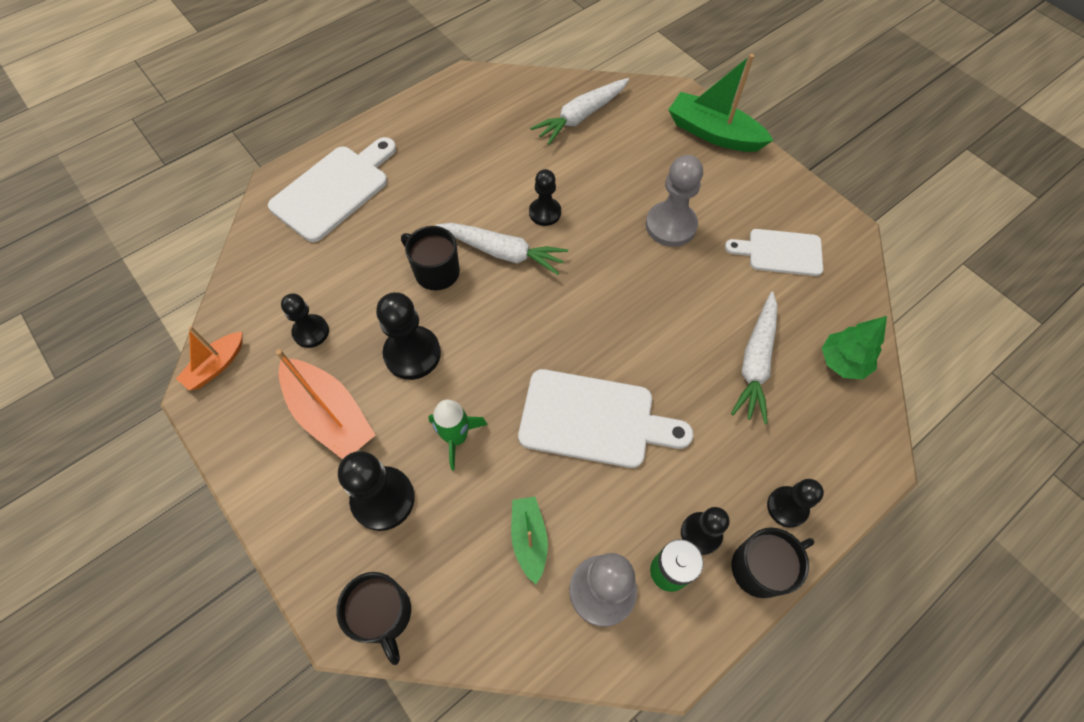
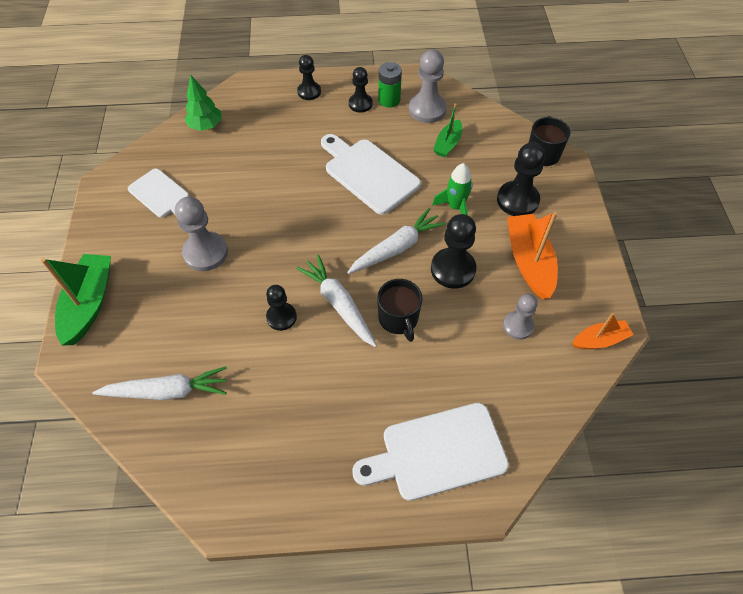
camera: 145 degrees left, 5 degrees down
black pawn [281,293,329,348] -> grey pawn [503,294,538,340]
green boat [668,54,774,152] -> green boat turned 150 degrees counterclockwise [41,254,111,346]
white carrot [731,292,777,424] -> white carrot moved to [347,208,446,274]
black mug [732,527,814,598] -> none

